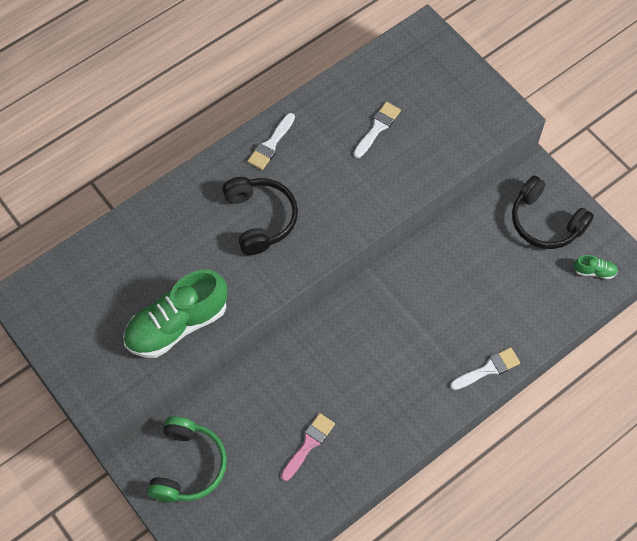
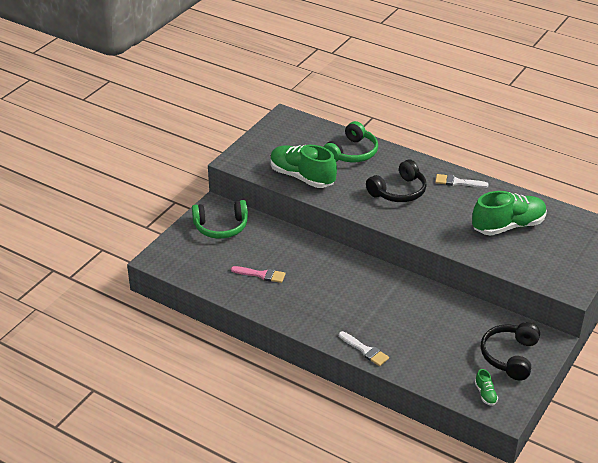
camera: 70 degrees right, 25 degrees down
white brush [353,102,401,158] -> green shoe [472,191,547,236]
none -> green headphones [323,121,378,162]

